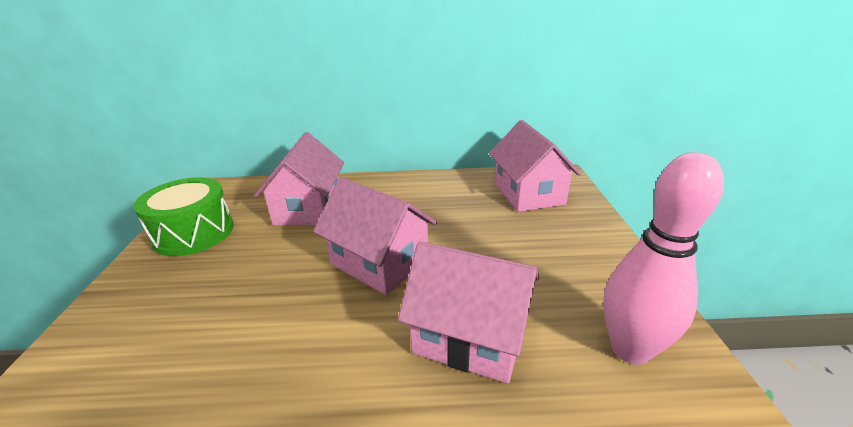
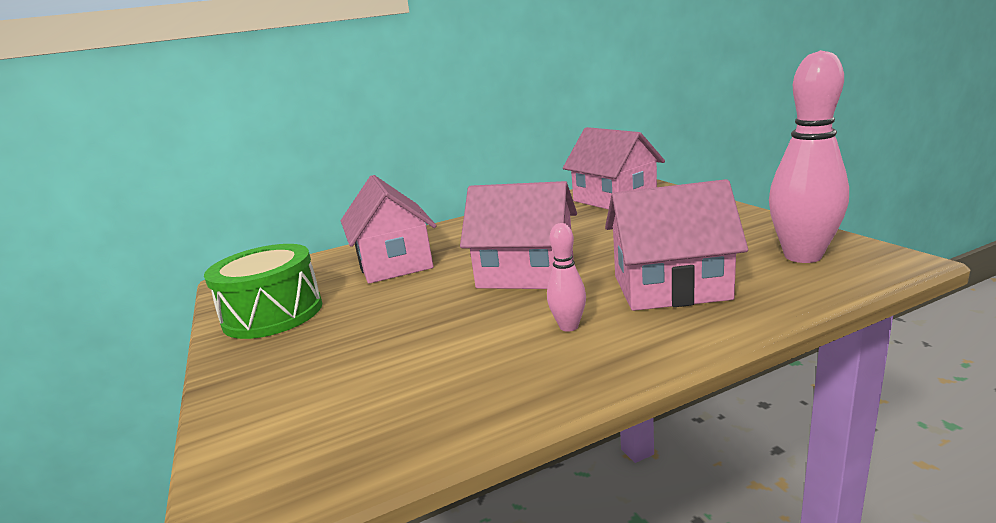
camera: 20 degrees left, 10 degrees down
none -> pink bowling pin [547,223,586,332]

